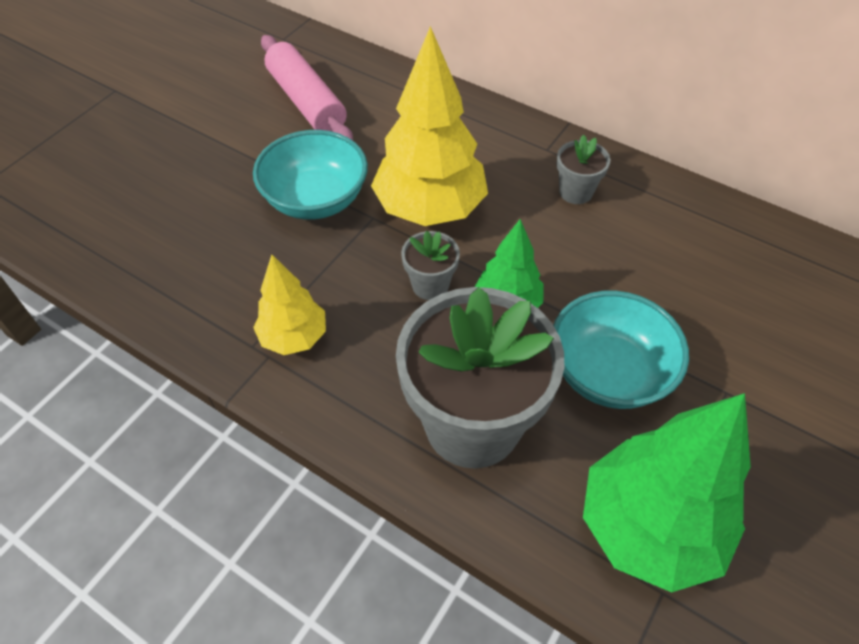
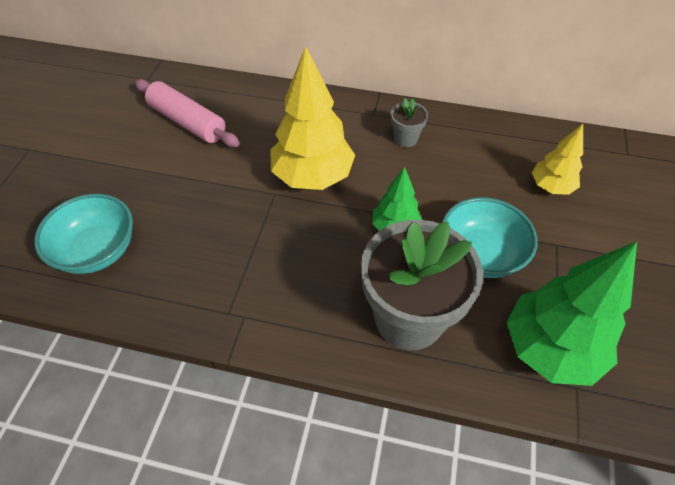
camera: 20 degrees left, 0 degrees up
turquoise bowl [253,130,368,220] -> turquoise bowl moved to [34,194,133,274]
yellow tree [253,254,326,355] -> yellow tree moved to [532,124,583,195]
grey flower pot [401,231,460,300] -> none

